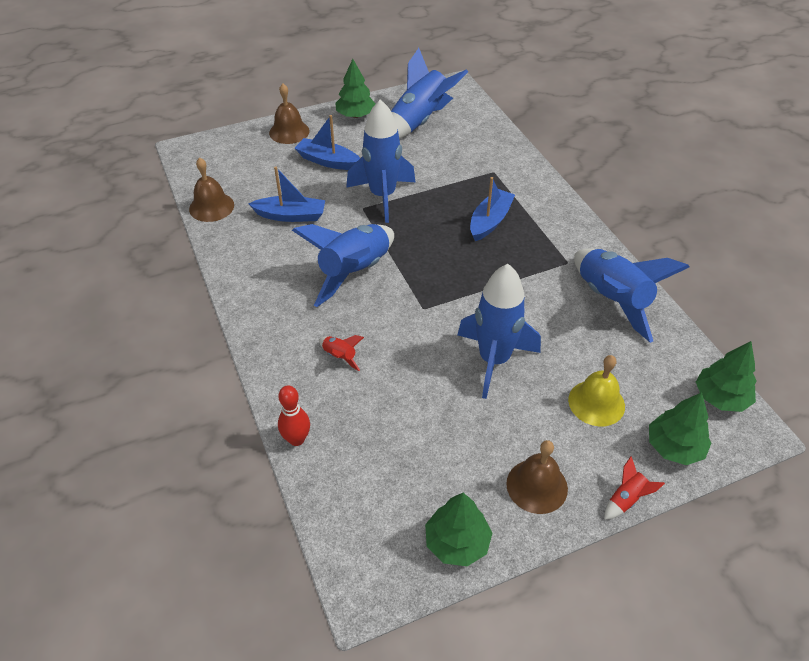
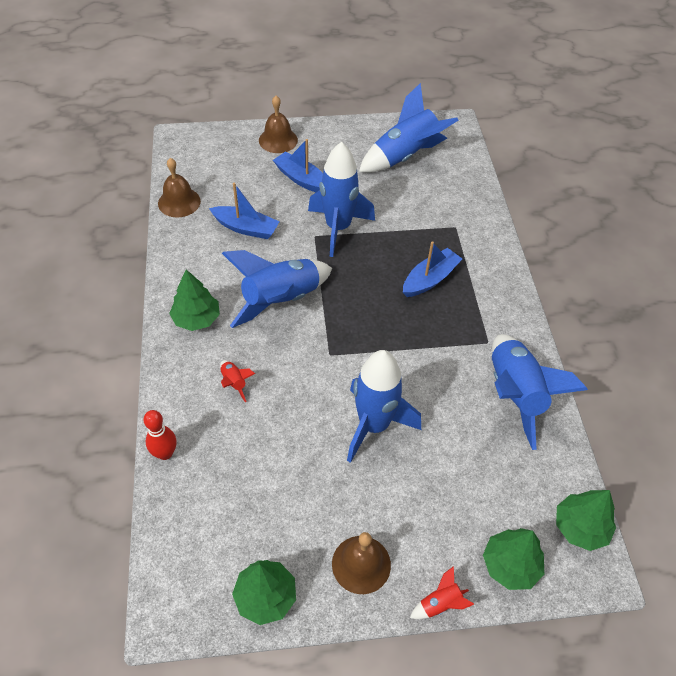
camera: 15 degrees right, 5 degrees up
green tree [335,59,376,118] -> green tree moved to [169,270,220,331]
yellow bell [568,355,625,426] -> none

